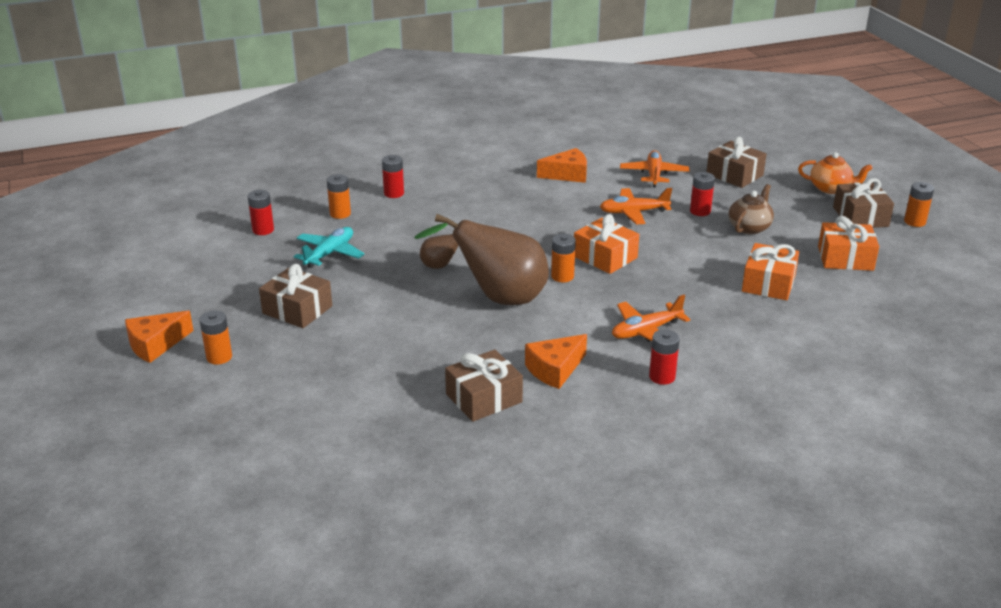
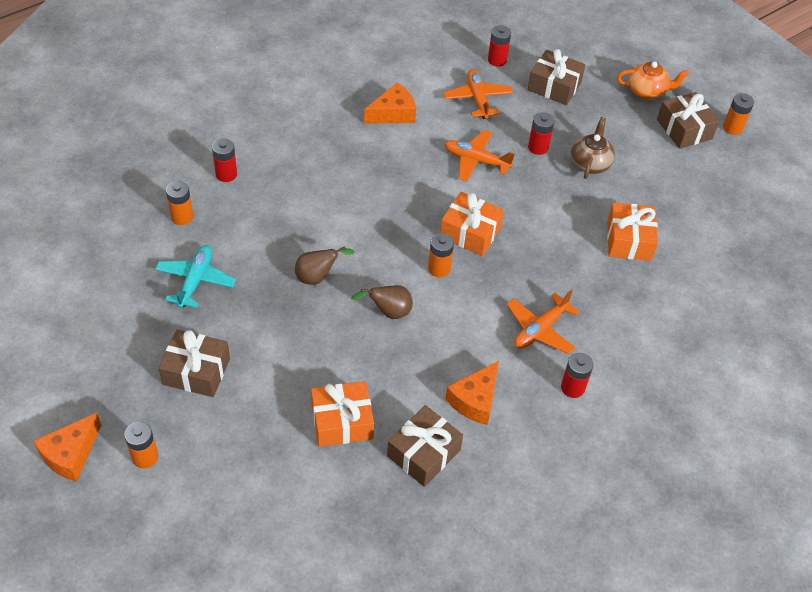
camera: 20 degrees left, 20 degrees up
red battery [248,190,274,235] -> red battery moved to [488,25,511,66]
brown pear [414,214,549,305] -> brown pear [351,285,413,319], size x0.47
orange plane [600,188,672,224] -> orange plane turned 45 degrees clockwise [444,130,515,181]
orange gift [818,216,879,271] -> orange gift moved to [311,381,374,447]

